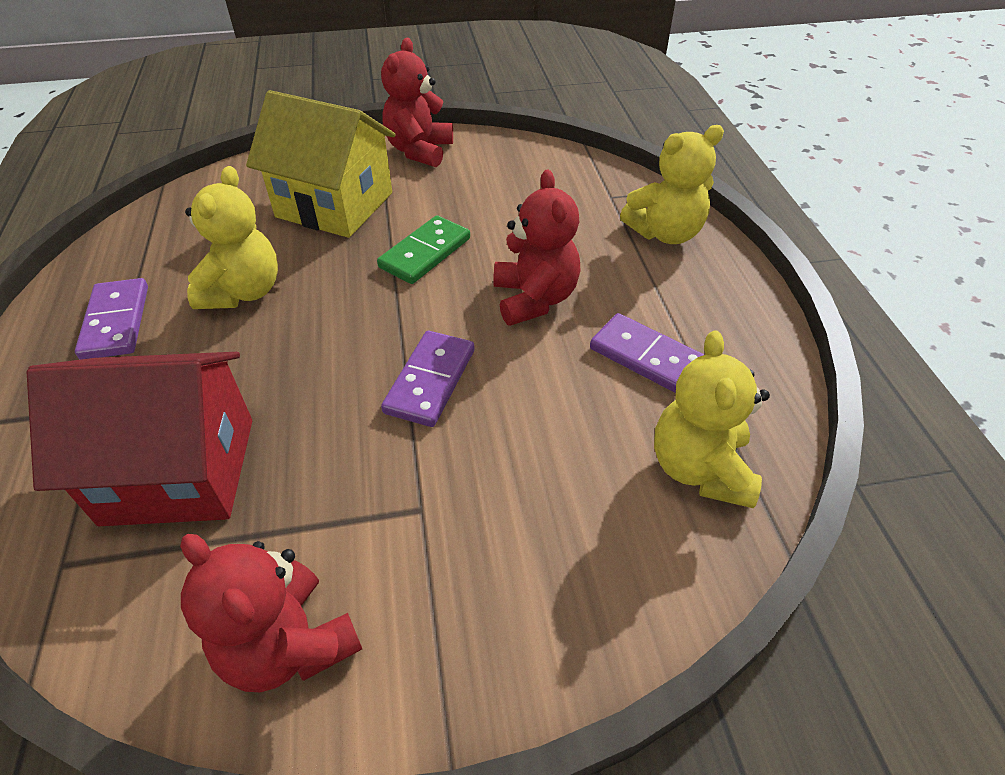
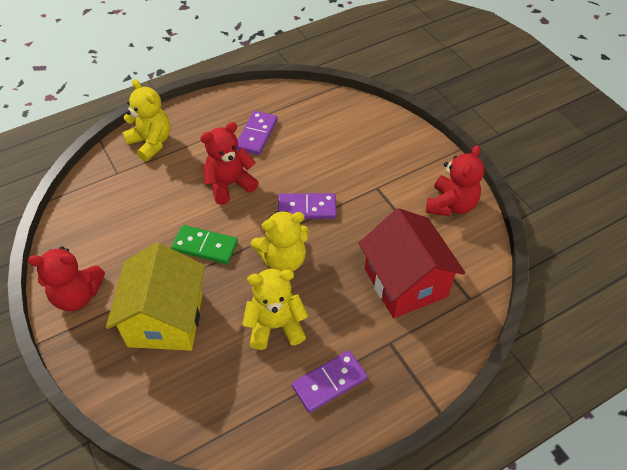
camera: 110 degrees left, 5 degrees up
yellow teddy bear [654,331,770,508] -> yellow teddy bear moved to [251,211,309,272]

